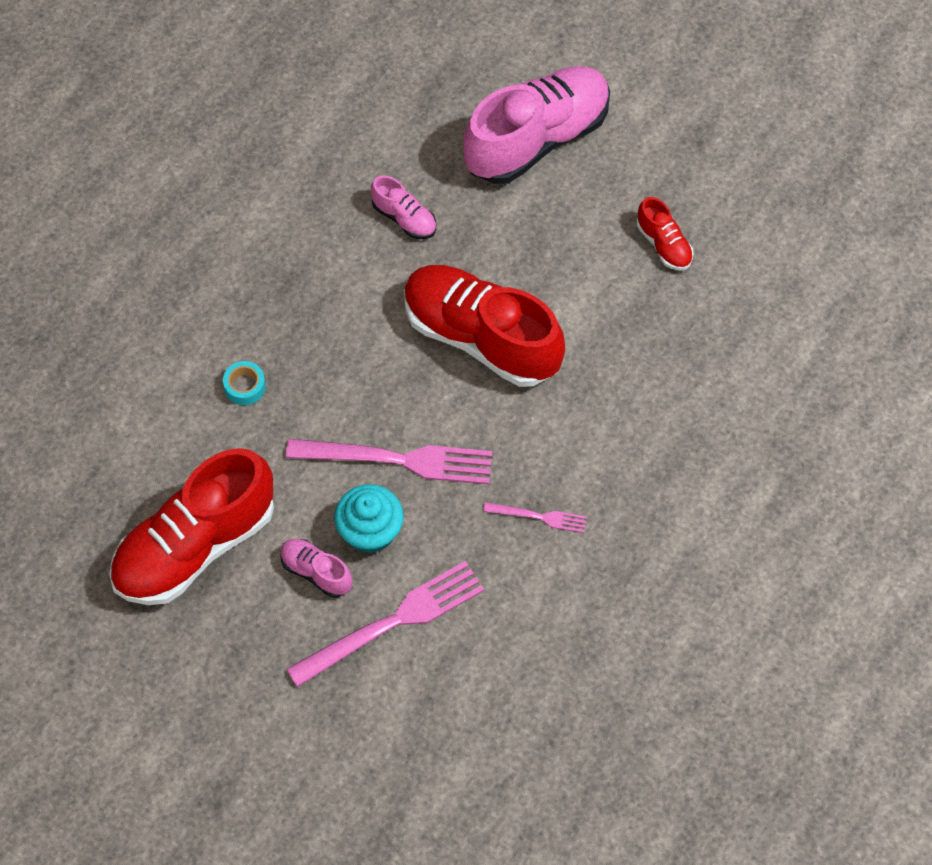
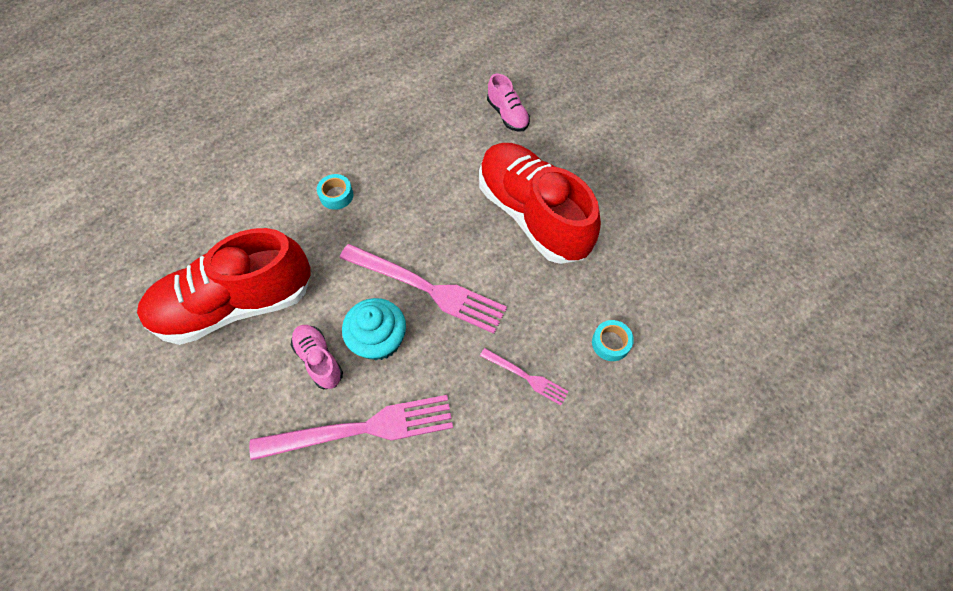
camera: 20 degrees right, 0 degrees up
pink shoe [463,66,610,184] -> none
red shoe [637,197,693,270] -> none
none -> turquoise tape [592,320,634,361]

